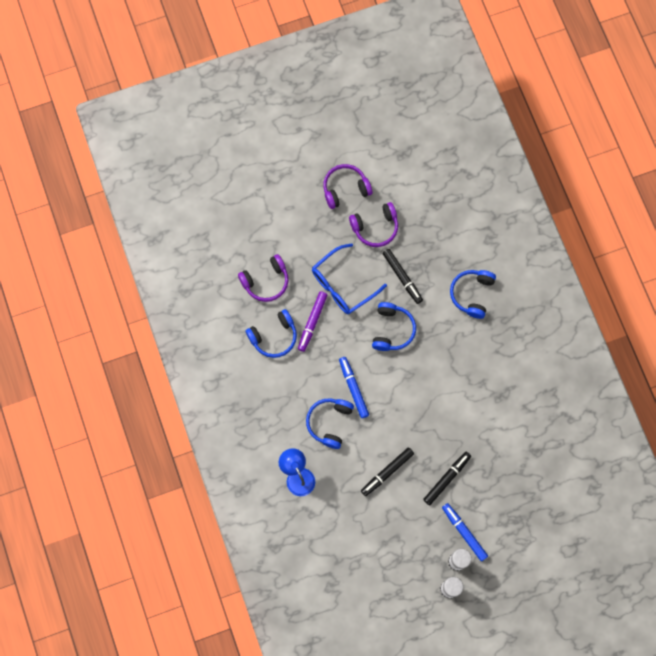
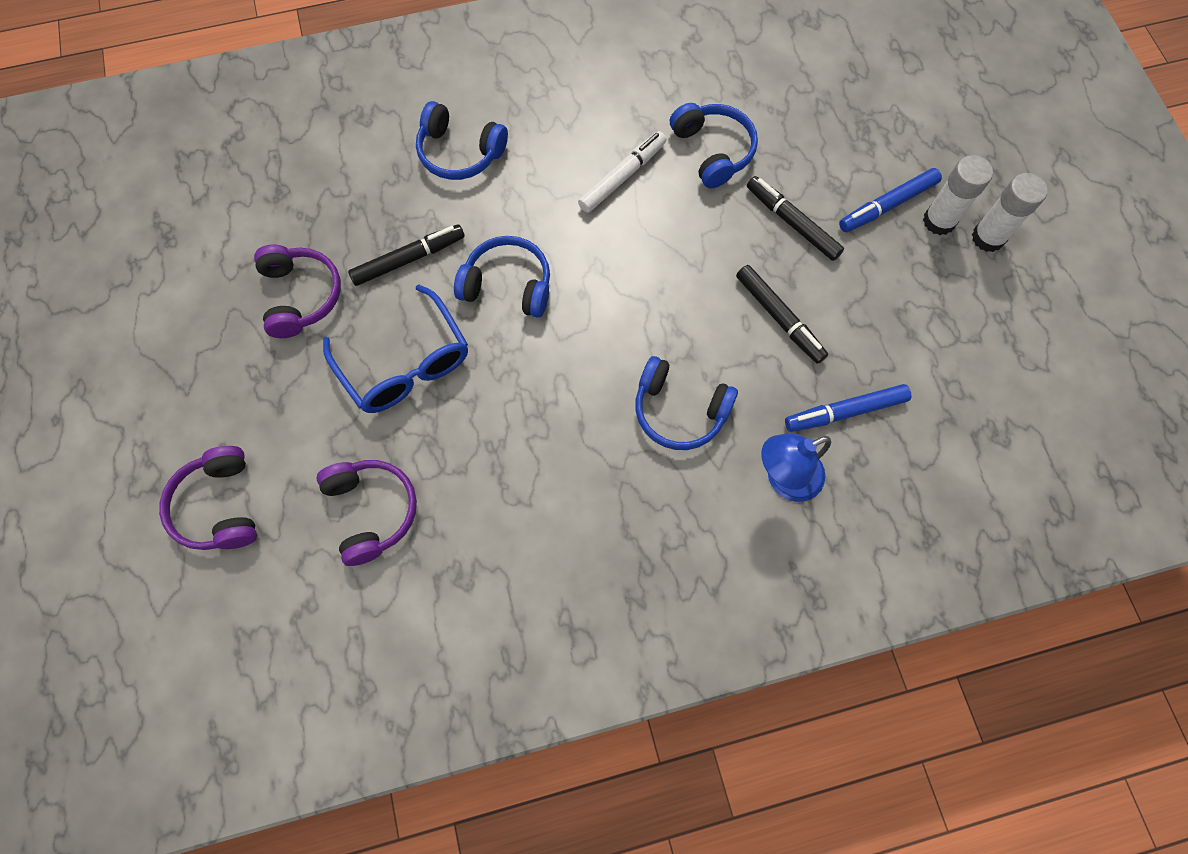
camera: 85 degrees left, 5 degrees down
blue headphones [246,309,297,358] -> blue headphones moved to [670,103,758,188]
purple marker [298,291,328,352] -> none
purple headphones [323,164,372,209] -> purple headphones moved to [159,446,257,550]
blue marker [339,357,369,418] -> blue marker moved to [785,384,912,432]
none -> white marker [578,131,666,213]

